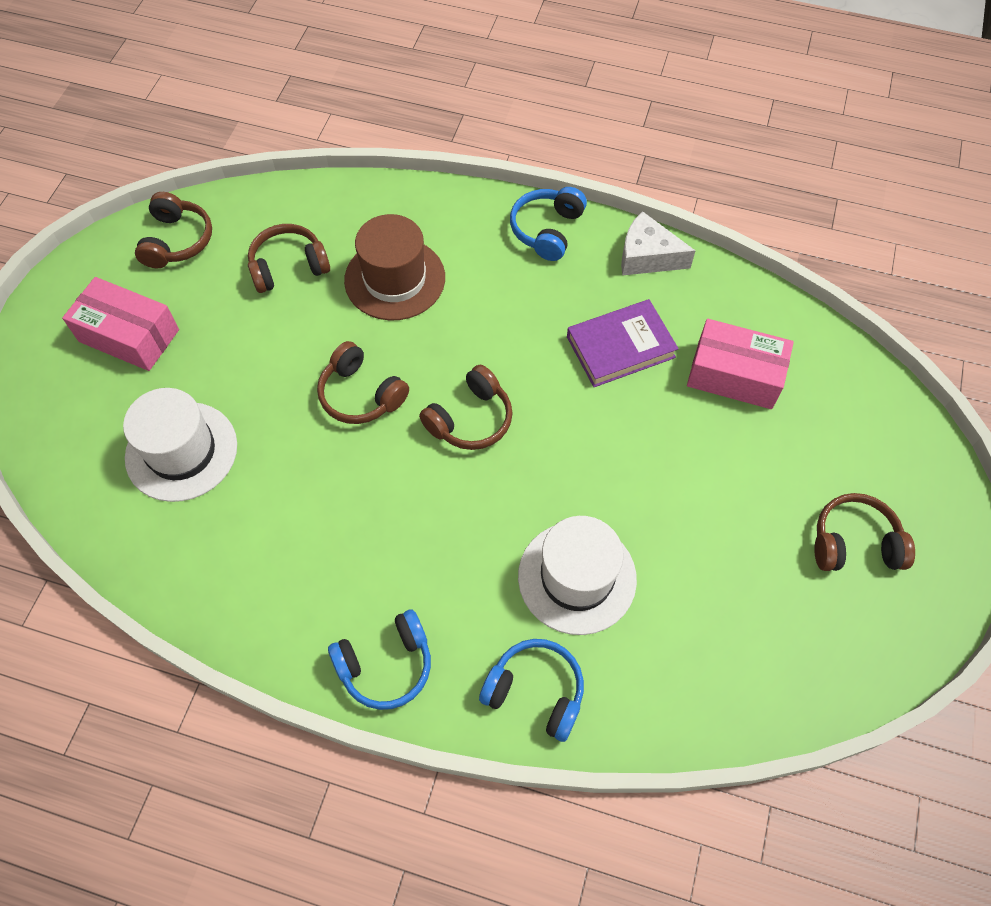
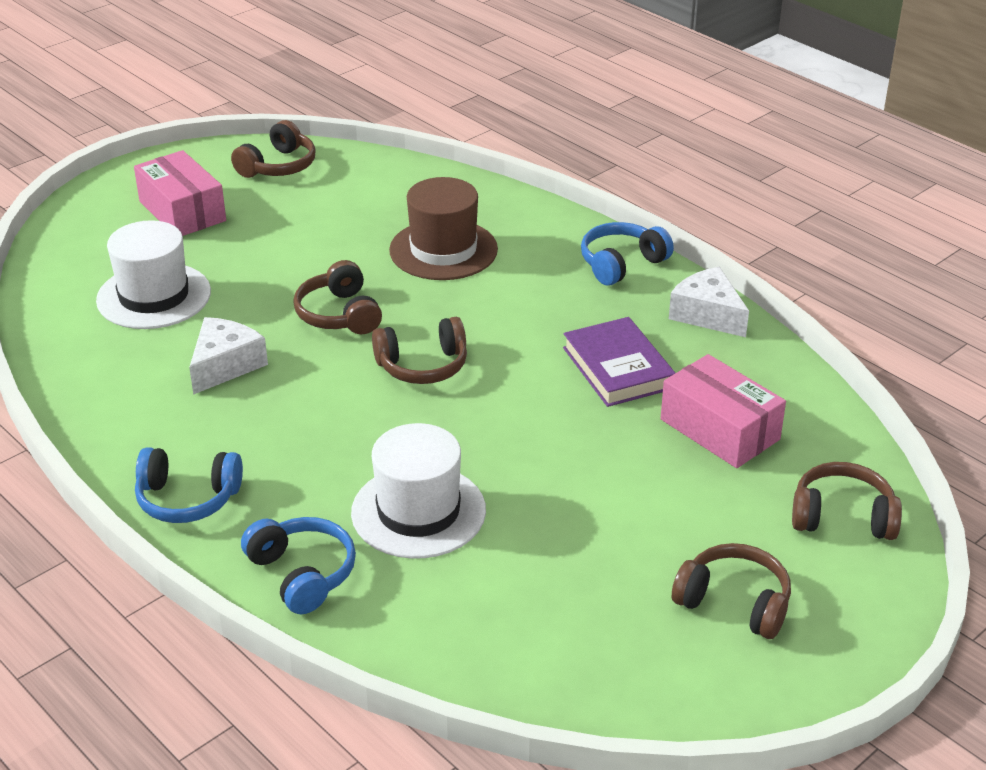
camera: 30 degrees right, 25 degrees down
brown headphones [248,224,330,293] -> brown headphones moved to [792,462,902,540]
purple book [567,299,679,387] -> purple book turned 60 degrees clockwise [563,317,675,407]
none -> white cheese [189,317,268,395]

